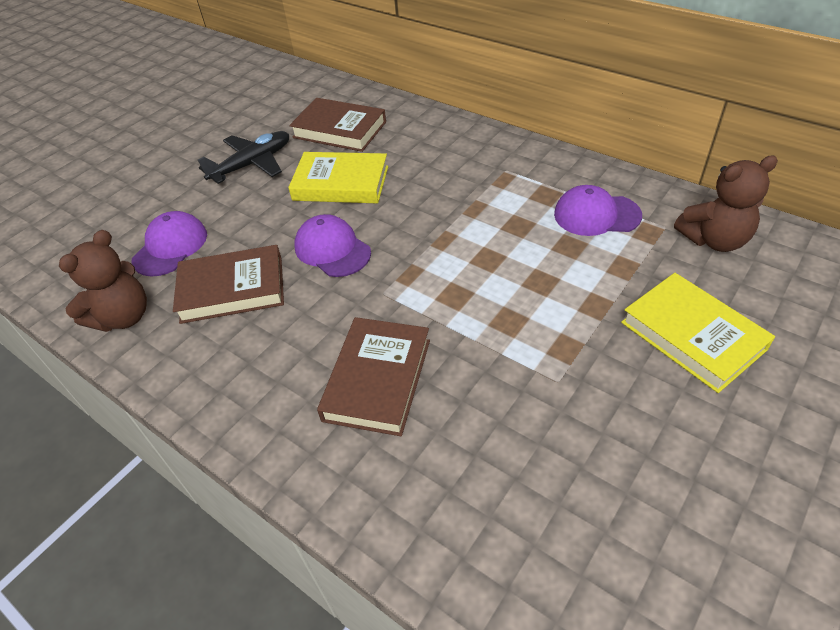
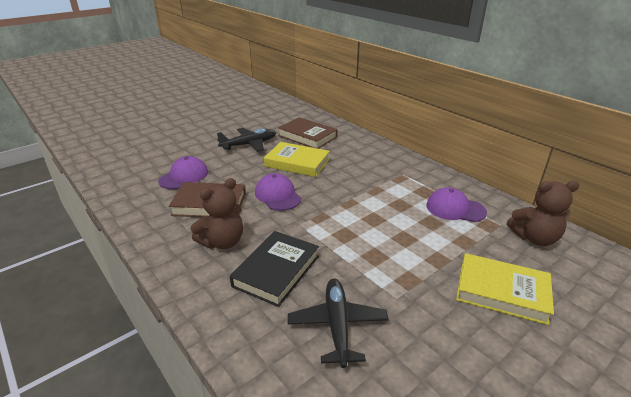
camera: 10 degrees right, 15 degrees down
brown teddy bear [59,230,147,332] -> brown teddy bear moved to [191,178,243,249]
brown book [317,317,430,436] -> black book [230,231,319,307]
yellow book [621,273,775,393] -> yellow book turned 45 degrees counterclockwise [456,253,554,325]
none -> black plane [288,279,389,368]

